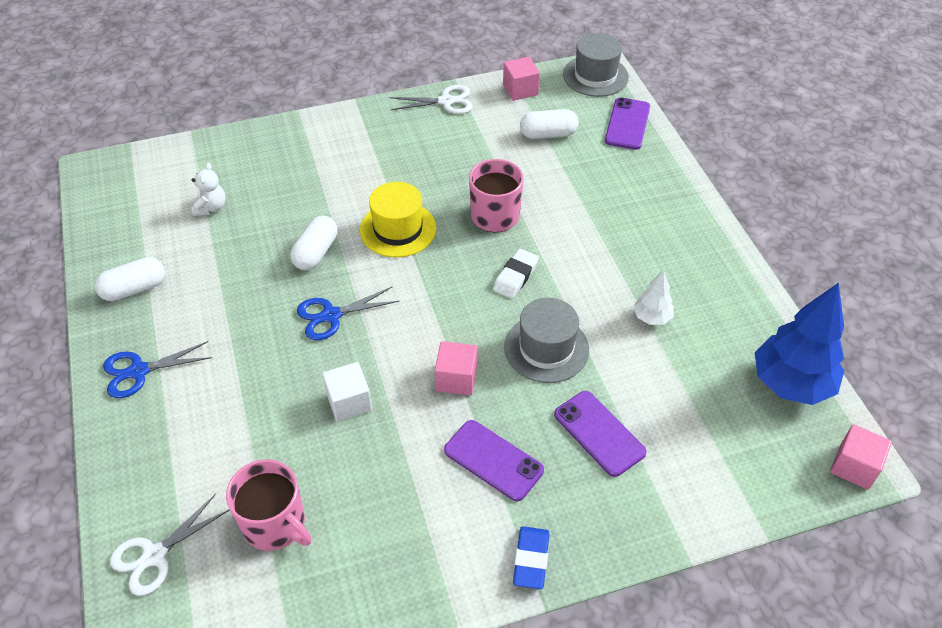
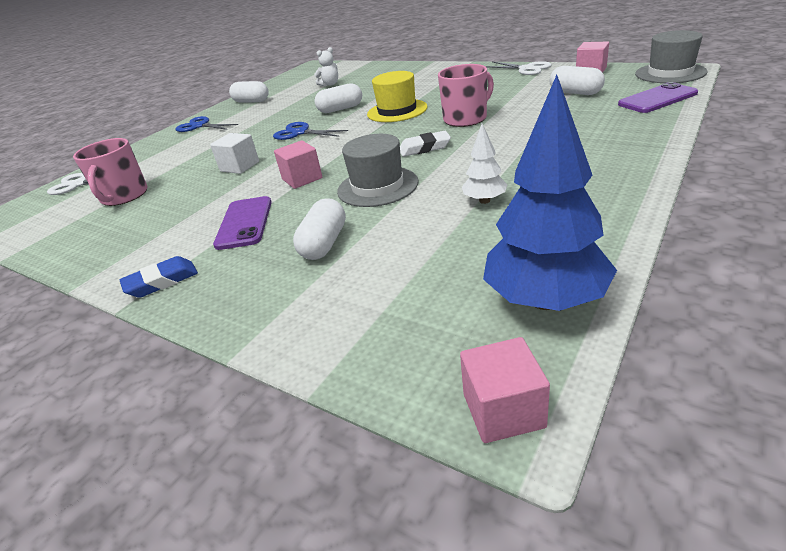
camera: 55 degrees right, 15 degrees down
purple phone [554,391,647,477] -> white capsule [293,198,346,260]

